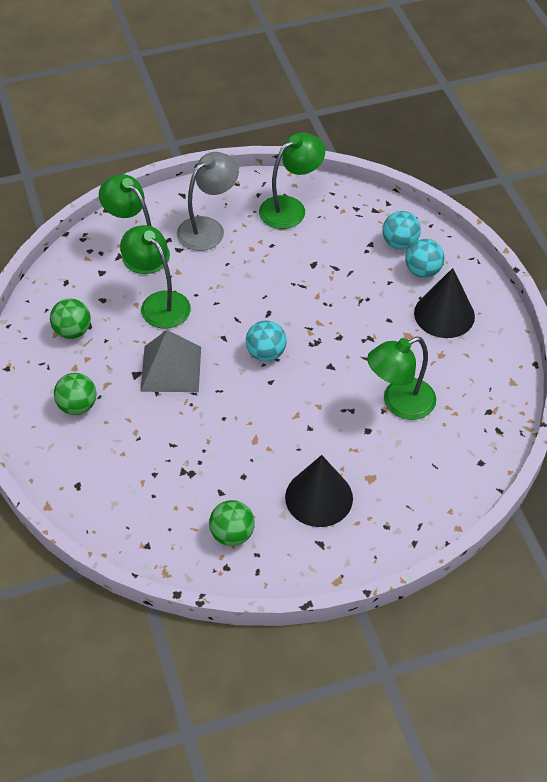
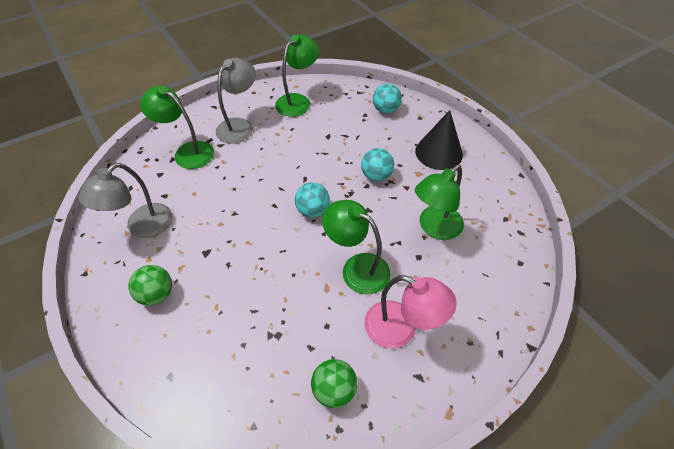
camera: 15 degrees left, 0 degrees up
green ball [50,299,91,339] -> grey lamp [78,163,173,238]
green lamp [120,225,191,329] -> green lamp moved to [322,200,391,294]
grey pyramid [140,330,201,392] -> none
black cone [285,455,353,527] -> pink lamp [364,275,457,349]
turquoise ball [405,239,444,278] -> turquoise ball moved to [361,148,394,181]

